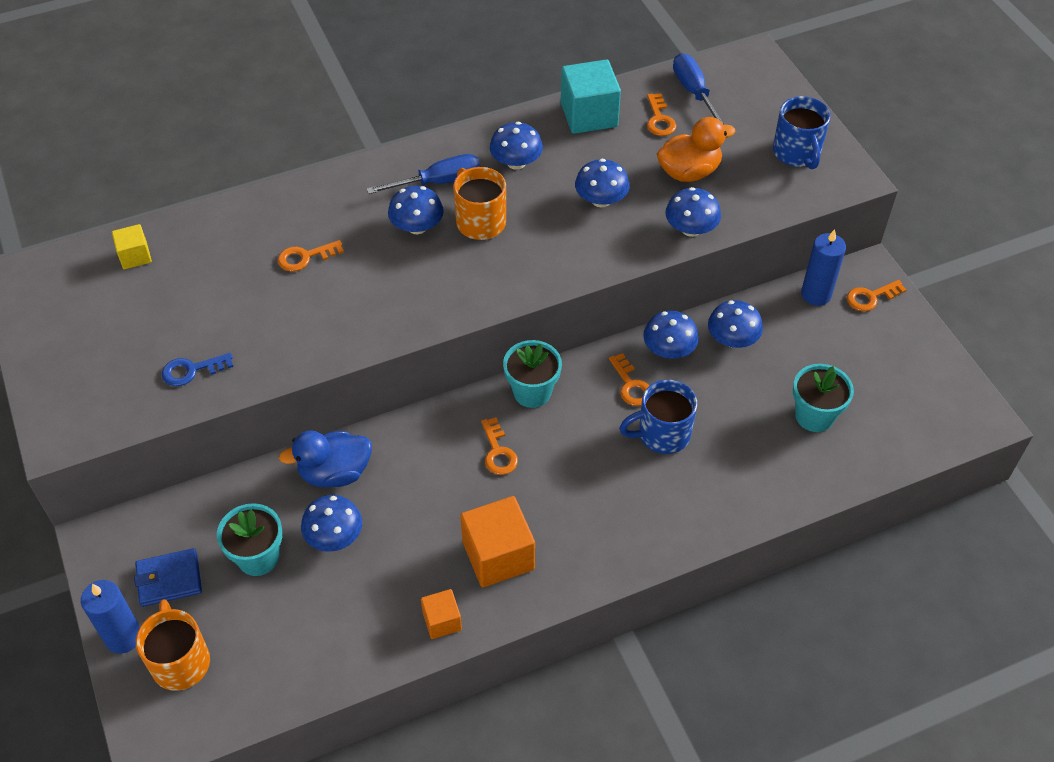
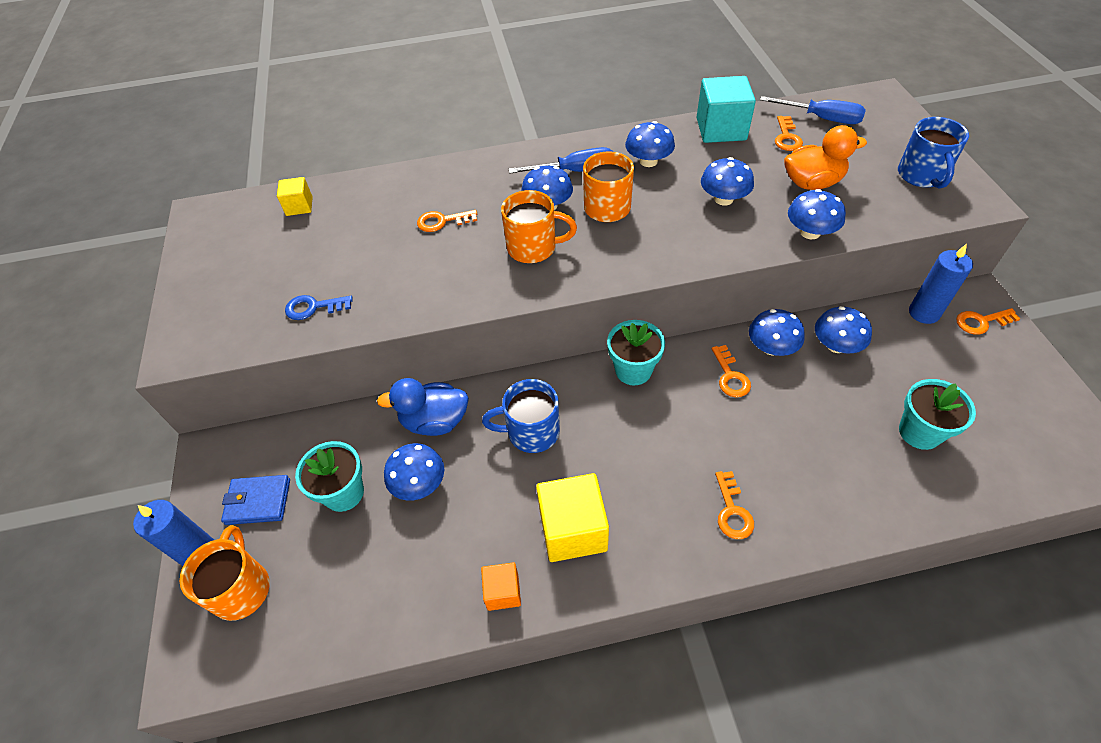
camera: 15 degrees right, 0 degrees up
orange cube [460,496,535,588] -> yellow cube [536,473,609,562]
orange key [481,417,518,475] -> orange key moved to [715,471,754,539]
blue mug [619,380,697,454] -> blue mug moved to [482,379,560,453]
blue screwdriver [673,53,726,125] -> blue screwdriver turned 120 degrees clockwise [760,96,866,124]
none -> orange mug [501,190,577,263]

